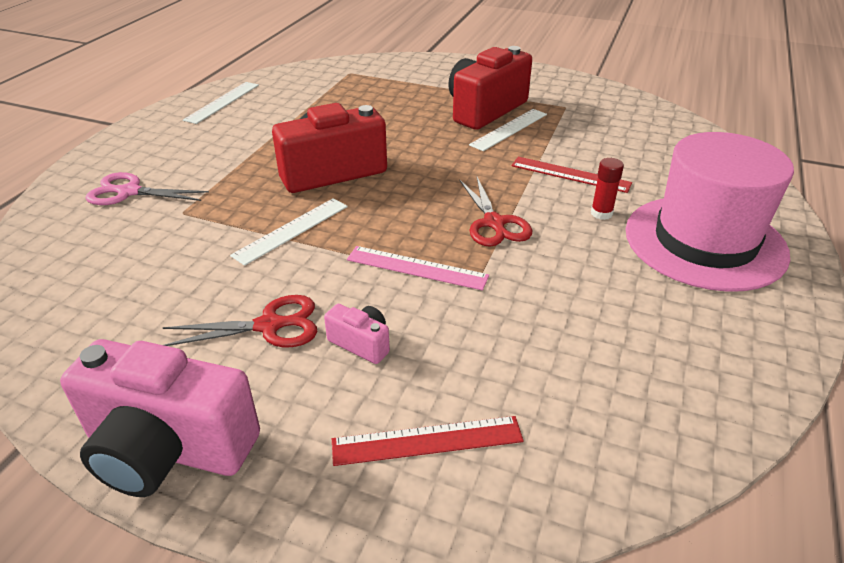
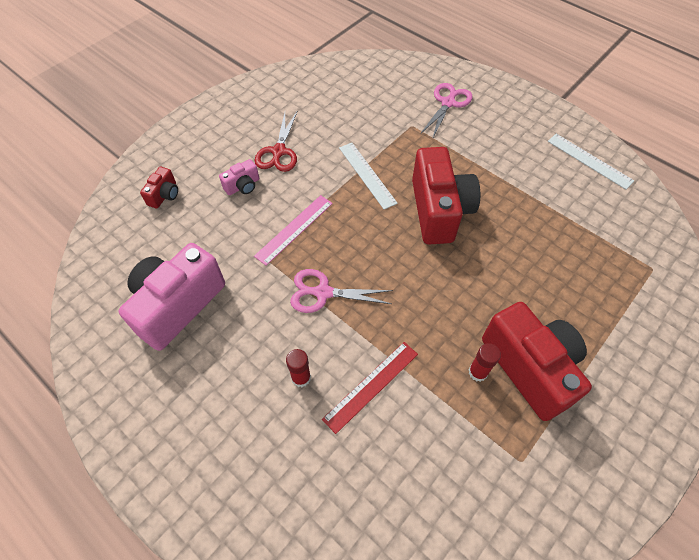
camera: 110 degrees right, 20 degrees up
pink camera [60,339,260,497] -> pink camera moved to [119,243,225,351]
red ruler [332,416,524,466] -> red camera [140,167,178,209]
red scissors [459,177,532,247] -> pink scissors [290,269,393,313]
white ruler [469,109,547,151] -> red glue stick [468,343,501,382]
pink hat [626,132,794,292] -> none

